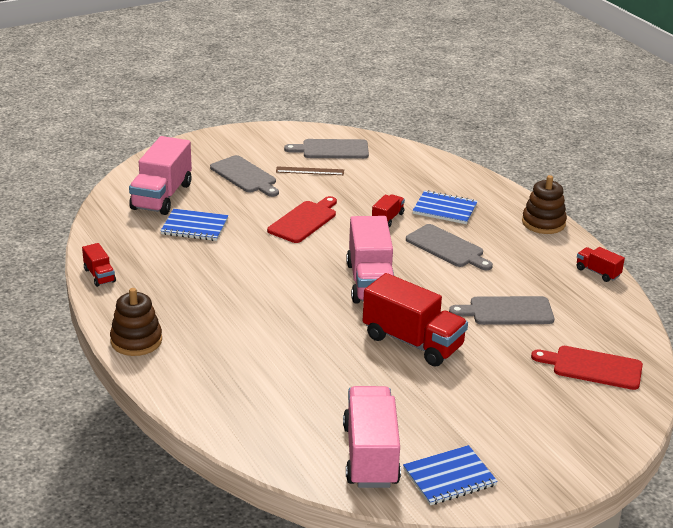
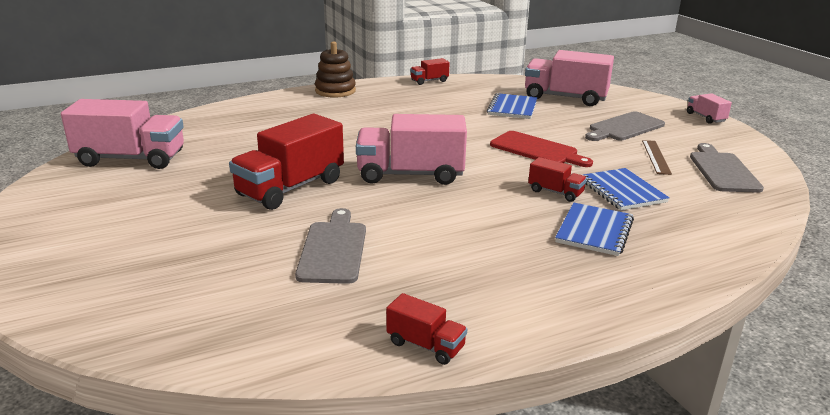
camera: 95 degrees right, 5 degrees down
blue notebook [403,445,498,505] -> blue notebook moved to [583,168,670,210]
grey cutting board [406,224,493,270] -> none
brown stacking toy [522,175,567,234] -> none
red cutting board [531,346,643,390] -> none
red truck [577,247,625,282] -> red truck turned 75 degrees clockwise [386,293,467,365]
none -> pink truck [687,93,732,124]

